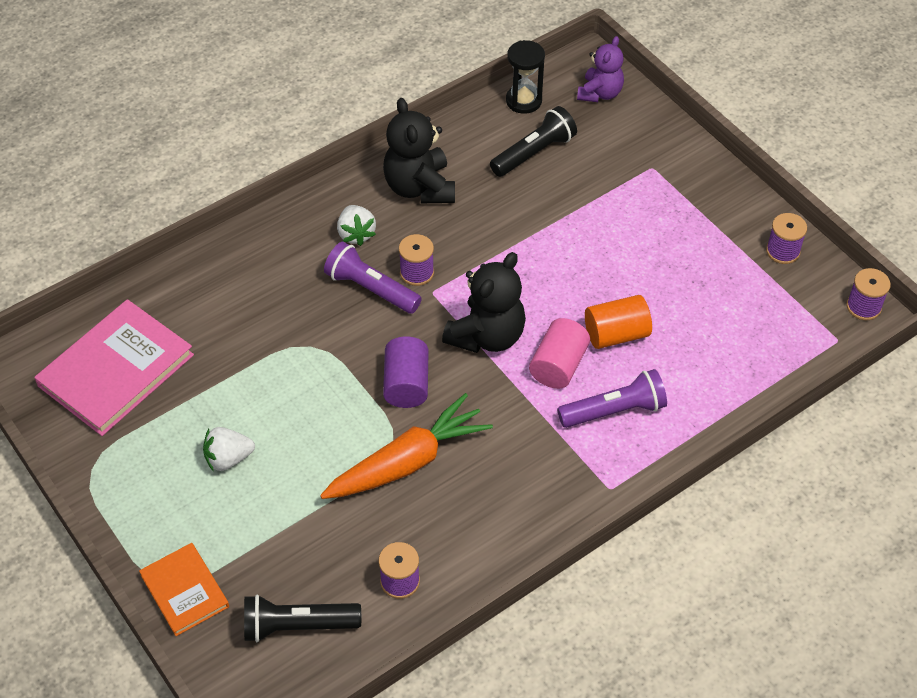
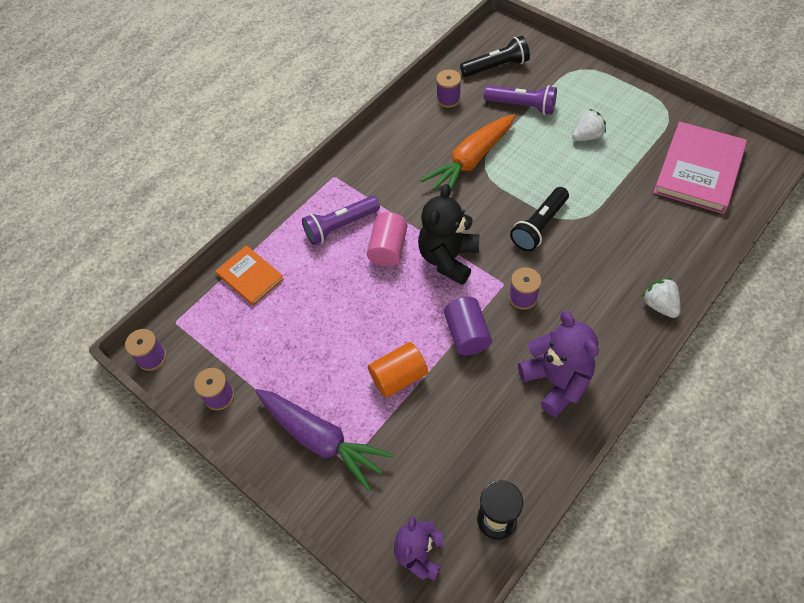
camera: 170 degrees right, 5 degrees up
orange book [139,543,229,636] -> orange book moved to [216,245,284,306]
purple flashlight [324,242,422,314] -> purple flashlight moved to [484,85,557,115]
white strawberry [337,205,376,246] -> white strawberry moved to [642,278,681,318]
black teddy bear [383,98,455,203] -> purple teddy bear [518,311,599,417]
purple cylinder [383,336,429,408] -> purple cylinder moved to [444,297,492,355]
black flashlight [490,106,577,177] -> black flashlight moved to [510,187,569,251]
orange cylinder [585,295,652,349] -> orange cylinder moved to [368,342,428,398]
none -> purple carrot [256,389,393,491]

